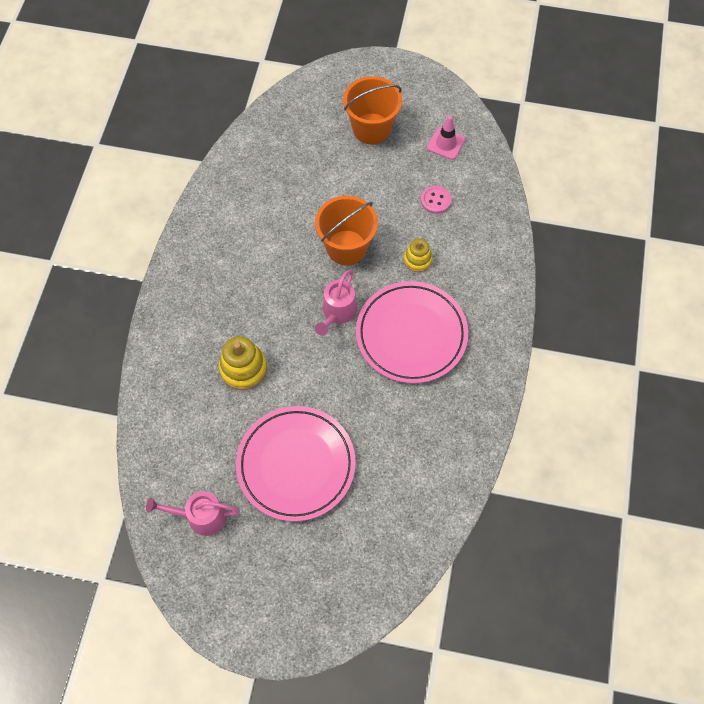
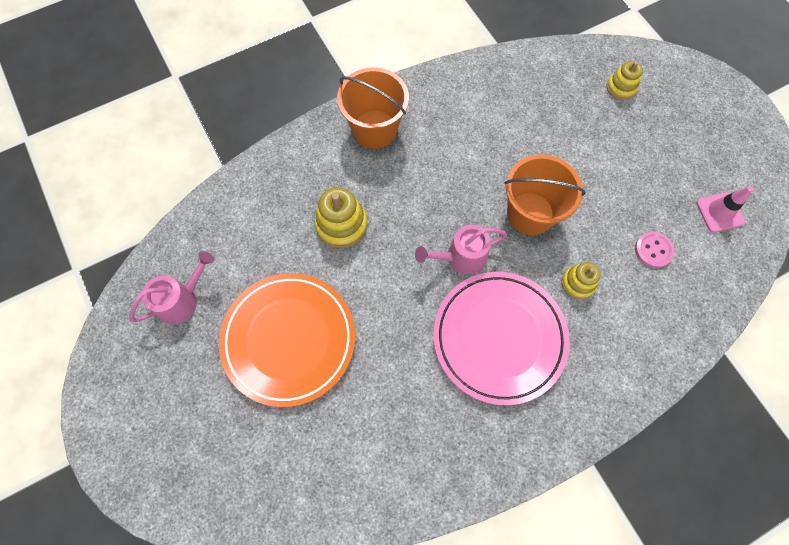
camera: 50 degrees right, 5 degrees up
pink watering can [146,491,240,536] -> pink watering can turned 90 degrees clockwise [129,251,214,324]
pink plate [236,406,356,522] -> orange plate [219,273,355,407]
orange bucket [343,76,402,145] -> orange bucket moved to [337,68,409,149]
none -> yellow stacking toy [607,61,643,100]

